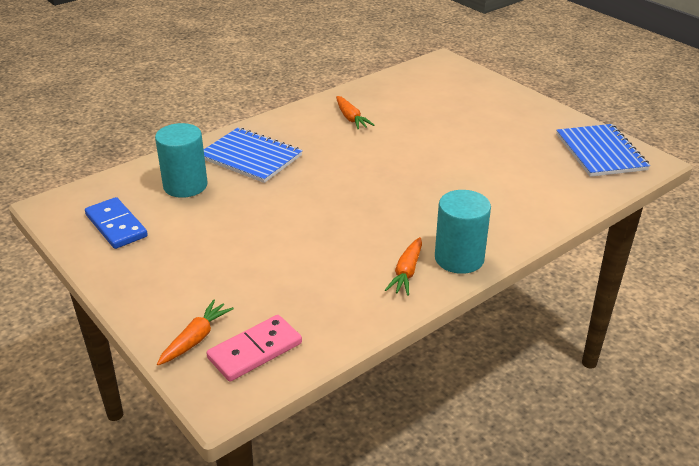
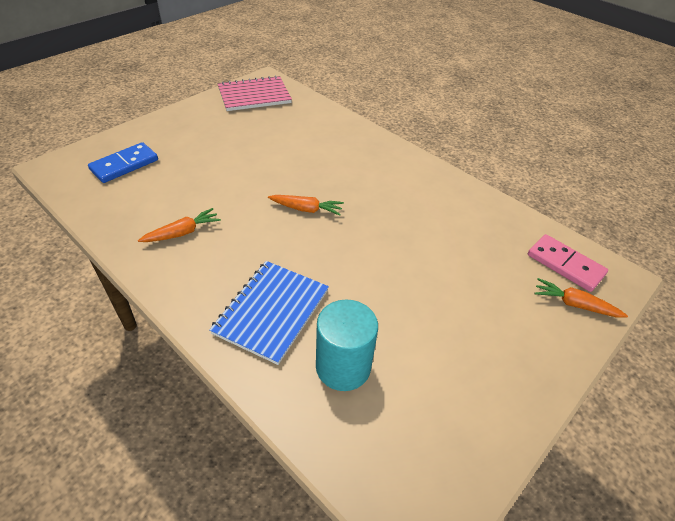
camera: 100 degrees left, 10 degrees up
blue domino [85,197,148,249] -> blue domino moved to [88,142,158,183]
orange carrot [385,237,422,296] -> orange carrot moved to [268,195,344,216]
turquoise cylinder [435,190,491,274] -> none
blue notebook [556,124,650,177] -> pink notebook [218,75,292,111]

